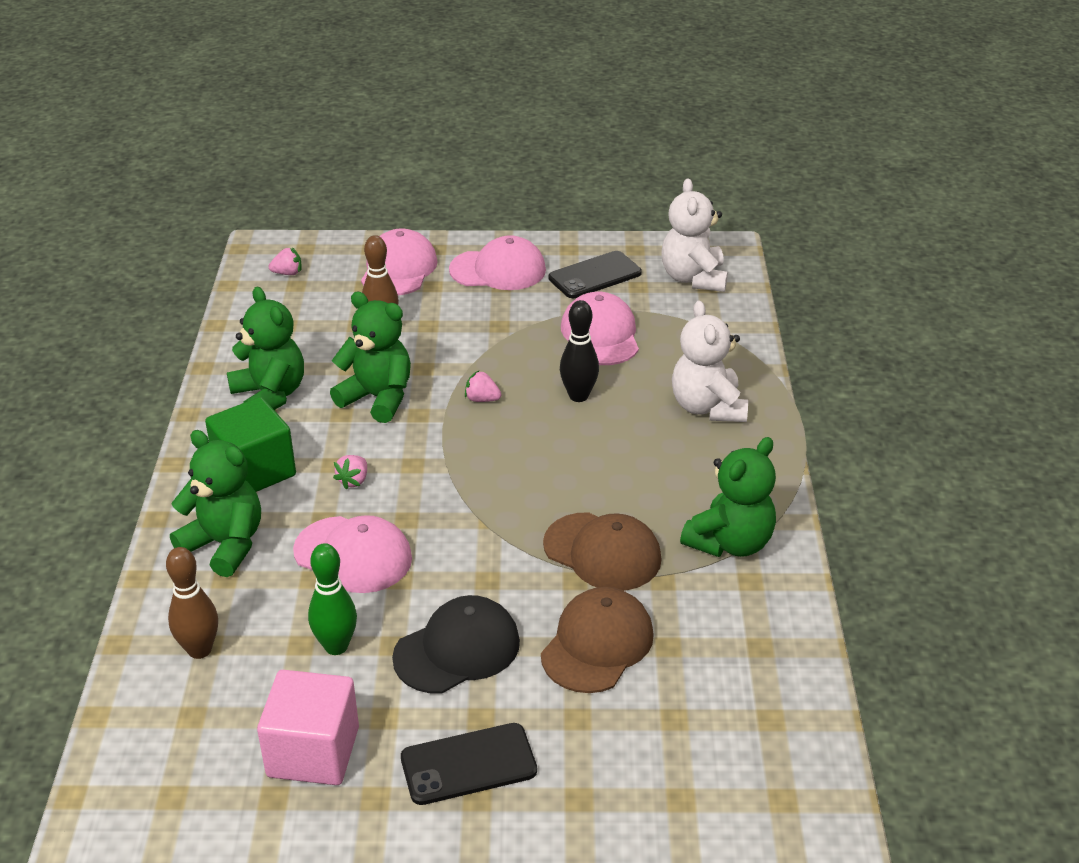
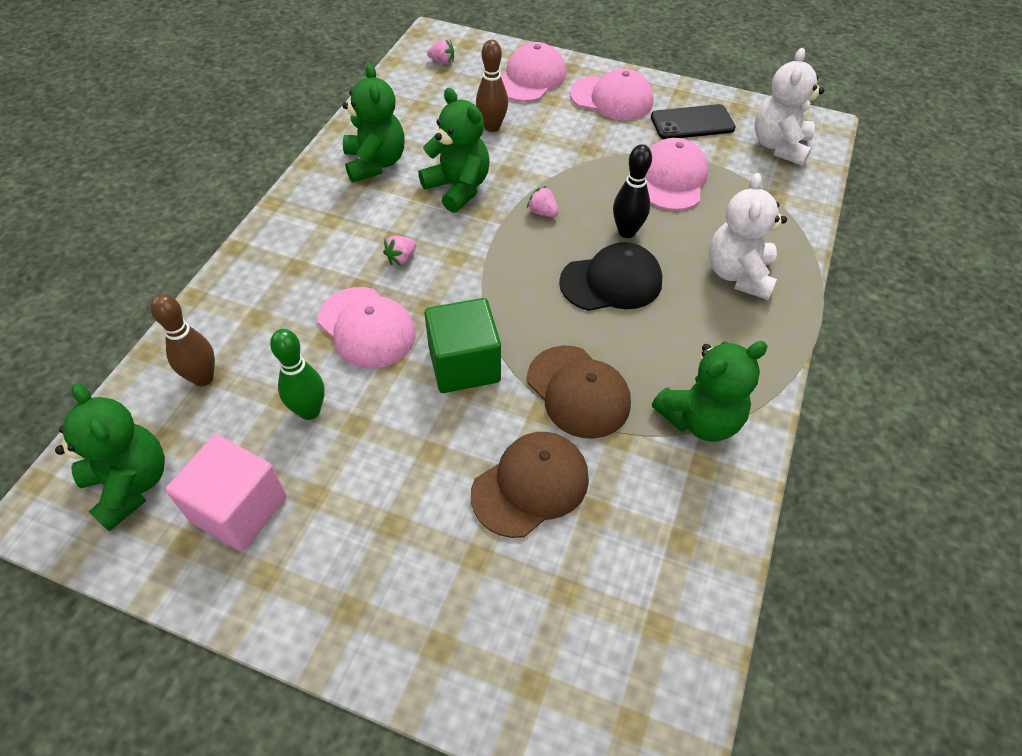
camera: 20 degrees right, 15 degrees up
green teddy bear [170,430,261,577] -> green teddy bear moved to [55,383,165,532]
green cube [205,397,296,492] -> green cube moved to [424,298,501,393]
black cap [392,595,520,694] -> black cap moved to [559,242,662,311]
black phone [401,723,537,805] -> none

